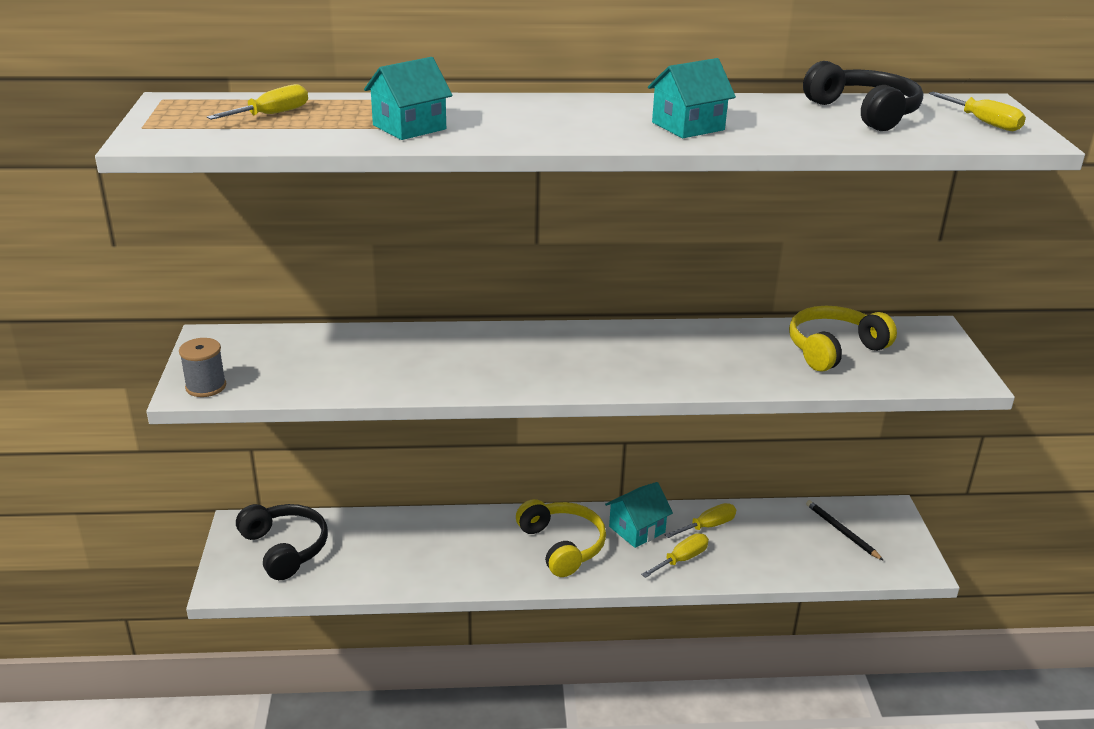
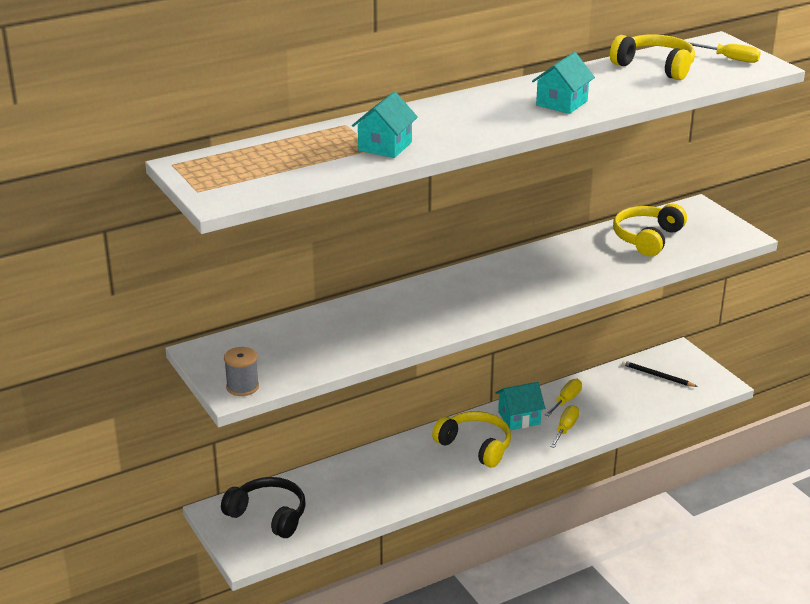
camera: 25 degrees left, 0 degrees up
yellow screwdriver [207,84,308,120] -> none
turquoise house [605,482,673,548] -> turquoise house turned 45 degrees clockwise [496,382,545,430]
black headphones [803,61,923,131] -> yellow headphones [610,34,695,80]

